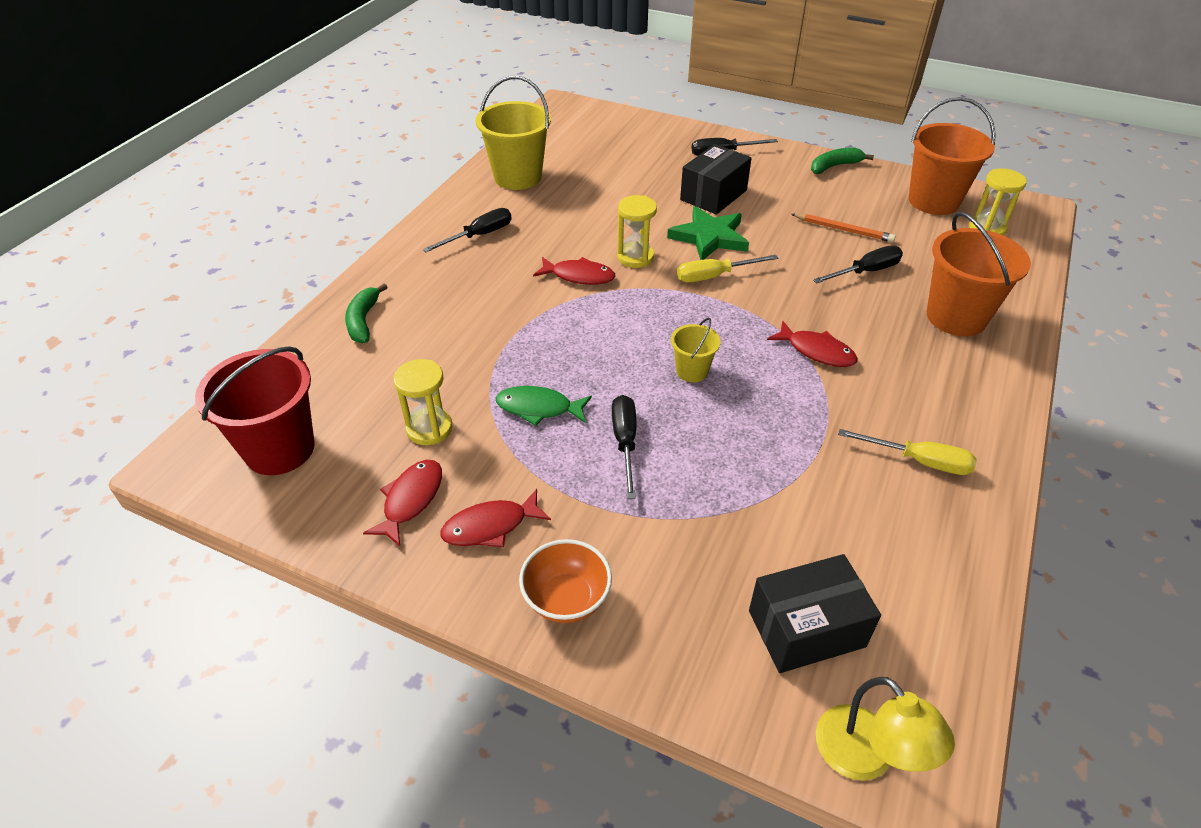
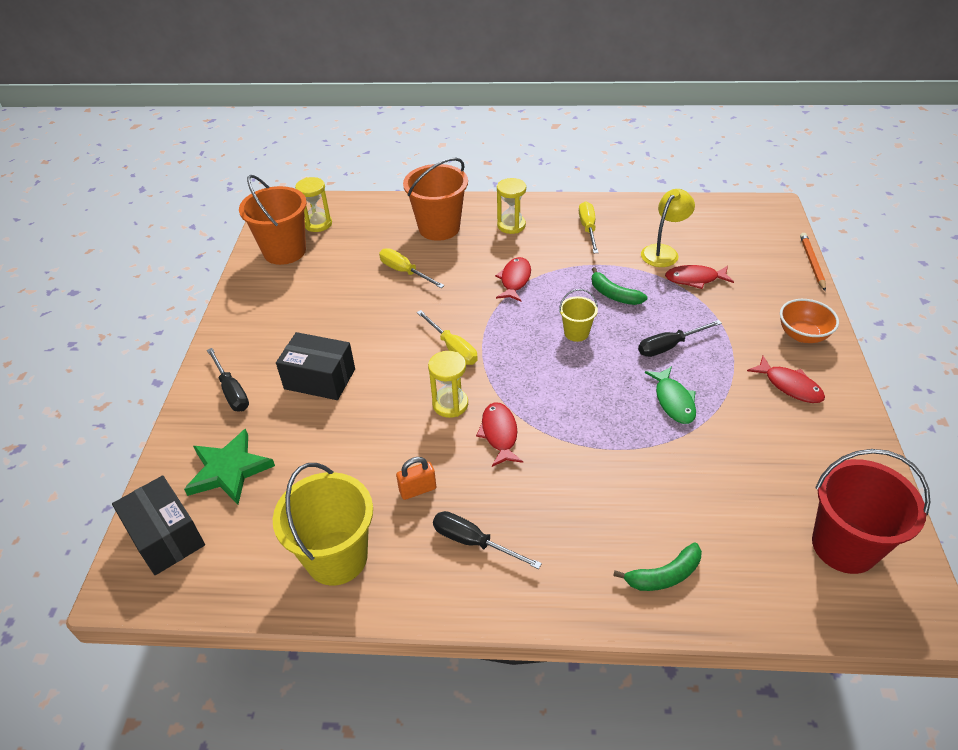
camera: 110 degrees left, 0 degrees up
red fish [363,460,442,546] -> red fish moved to [665,265,734,289]
yellow hourglass [394,359,452,445] -> yellow hourglass moved to [497,178,526,234]
green star [667,206,749,260] -> green star moved to [184,429,275,504]
black box [749,554,881,673] -> black box moved to [112,475,205,575]
orange pencil [791,213,896,242] -> orange pencil moved to [800,233,826,291]
green banana [811,148,874,174] -> green banana moved to [592,267,648,305]
black screwdriver [813,246,903,284] -> yellow screwdriver [379,248,445,288]
yellow lamp [816,677,955,781] -> yellow lamp moved to [641,189,695,267]
none -> orange padlock [396,457,436,500]

